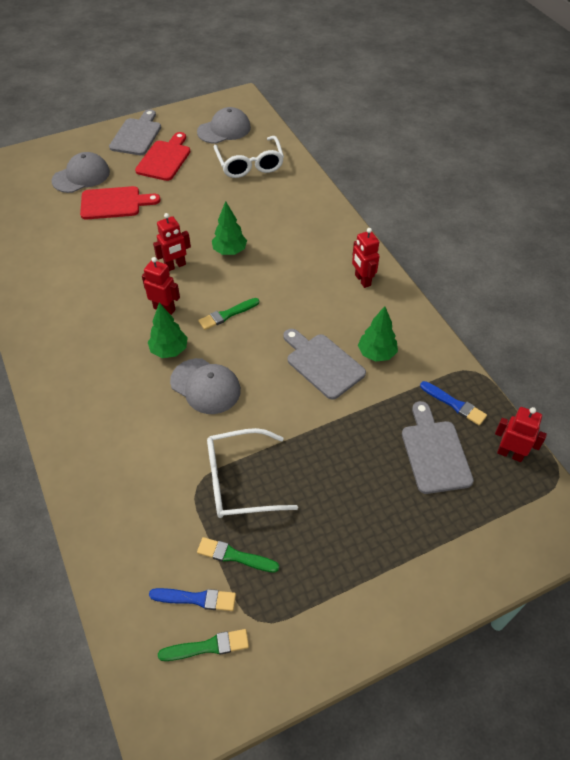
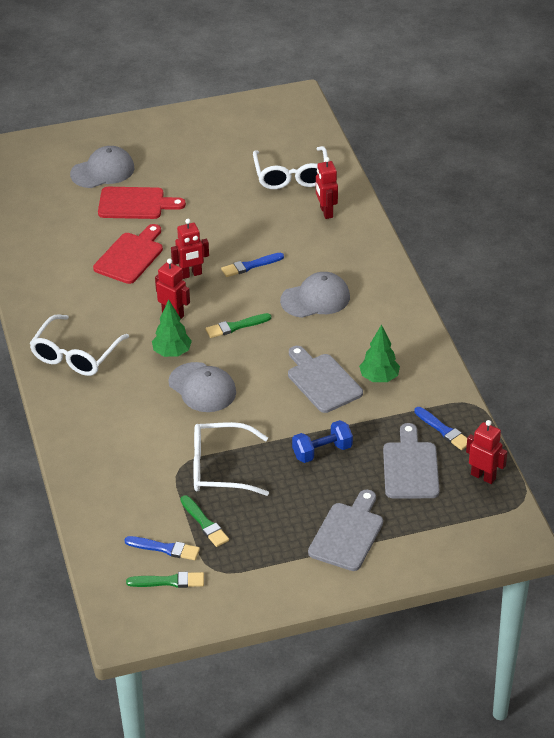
camera: 10 degrees right, 10 degrees down
grey cutting board [109,109,161,155] -> grey cutting board moved to [308,490,383,571]
red cutting board [135,132,190,181] -> red cutting board moved to [93,224,163,284]
grey cap [197,107,251,144] -> grey cap moved to [280,272,350,318]
green brush [197,537,279,572] -> green brush turned 150 degrees counterclockwise [180,495,229,547]
green tree [212,201,247,255] -> blue brush [221,253,284,277]
red robot [352,228,380,288] -> red robot moved to [316,157,338,219]
none -> white glasses [30,314,129,376]
none -> blue dumbbell [292,420,353,463]

